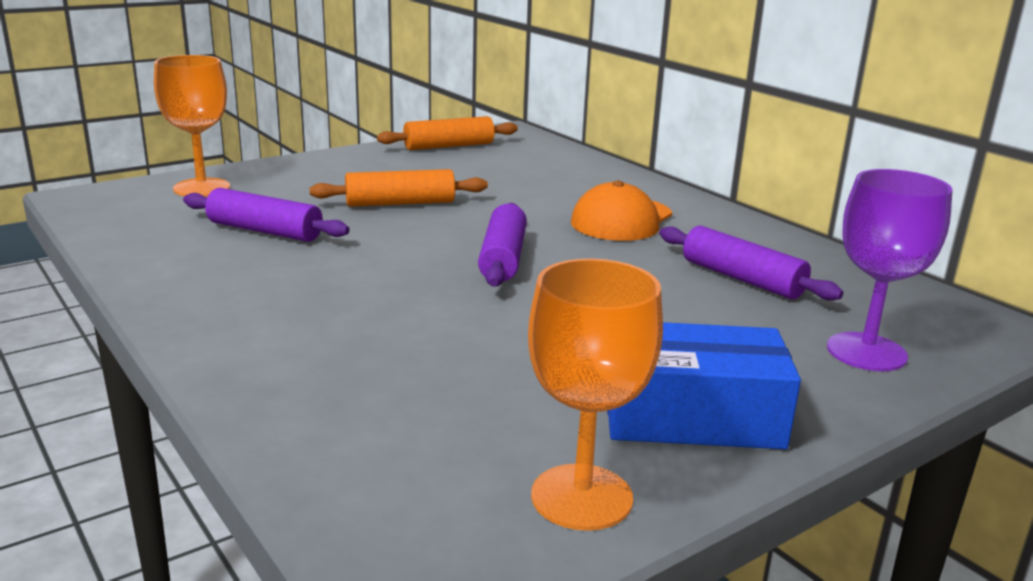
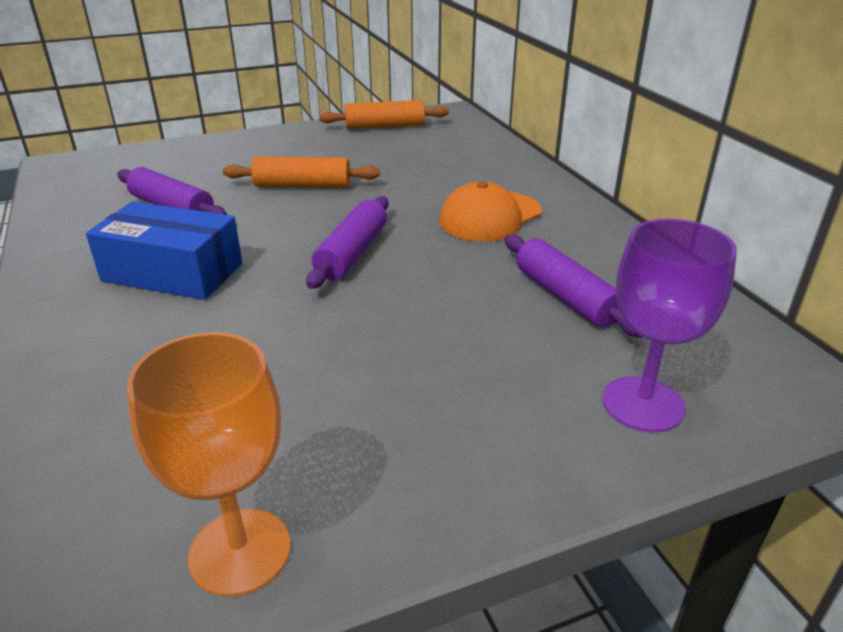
camera: 15 degrees right, 10 degrees up
orange goblet [154,55,230,197] -> none
blue box [607,322,801,449] -> blue box moved to [86,201,242,300]

